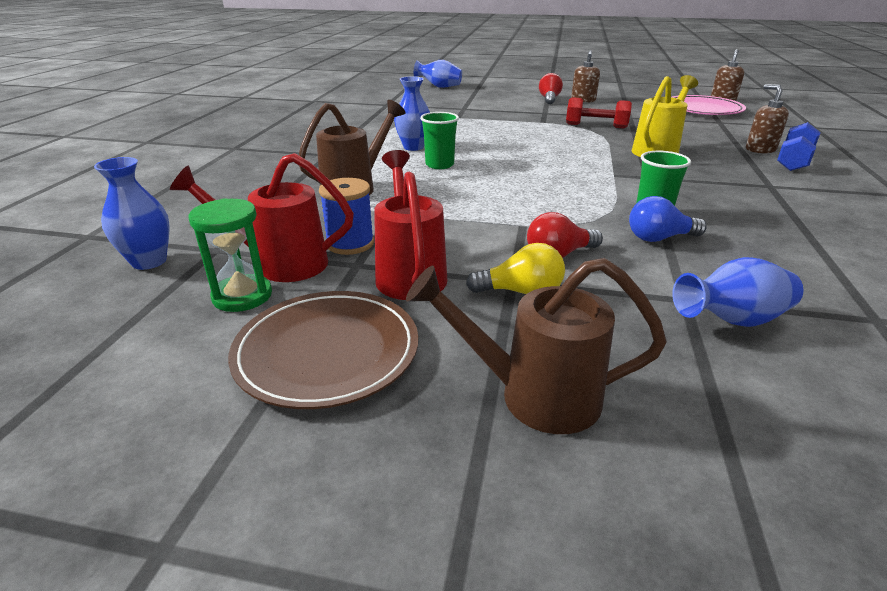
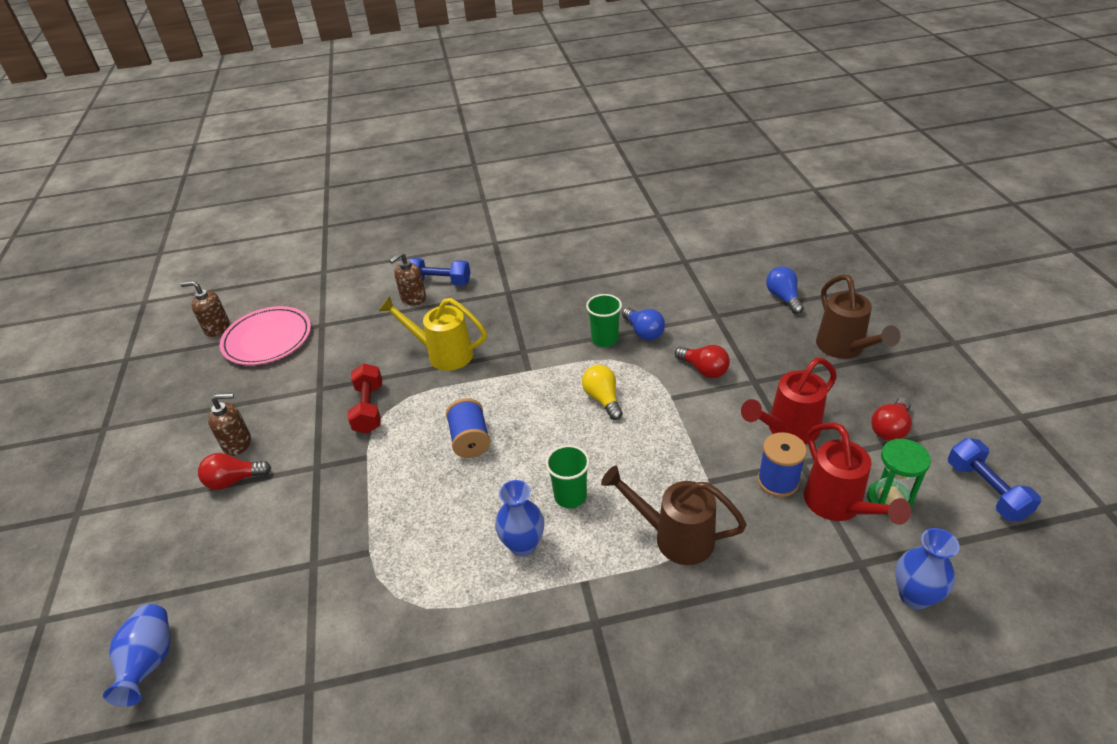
camera: 110 degrees left, 10 degrees up
brown plate [228,291,419,409] -> red light bulb [871,398,912,441]
yellow light bulb [466,243,565,294] -> yellow light bulb moved to [582,365,623,420]
blue vase [672,257,804,327] -> none
none -> blue spool [446,398,491,458]
none -> blue light bulb [766,266,804,314]
none -> blue dumbbell [948,438,1041,521]

